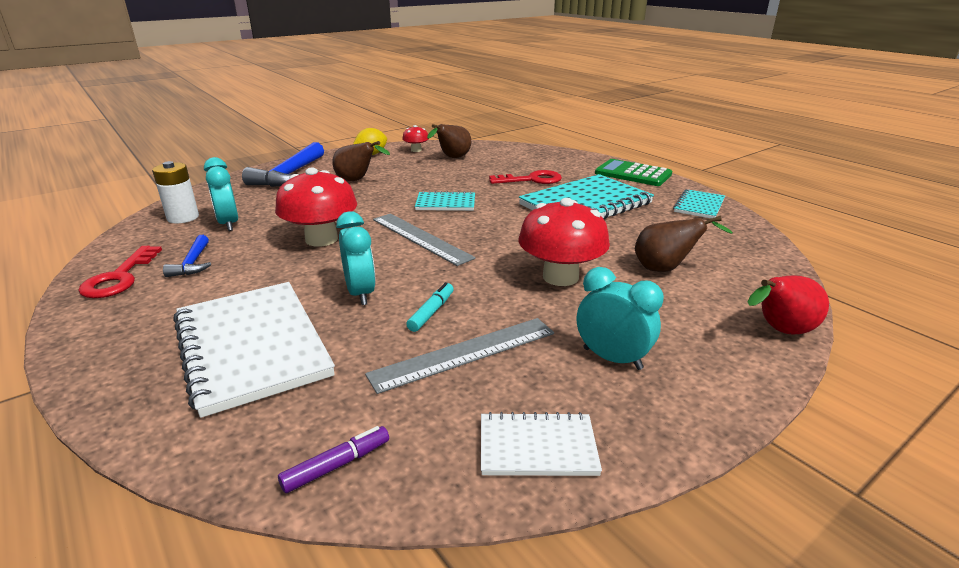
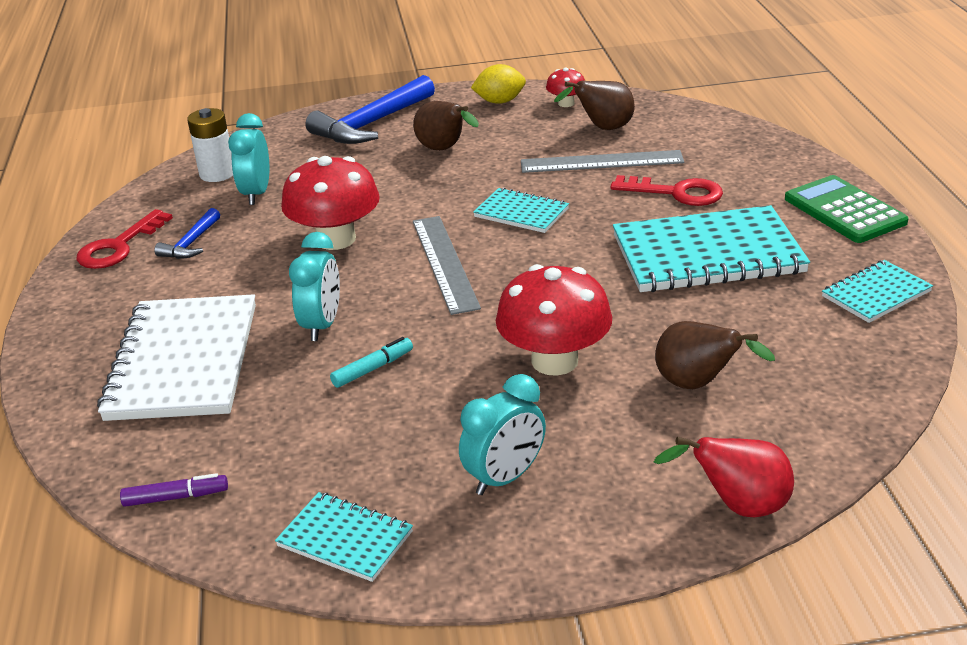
camera: 30 degrees right, 5 degrees up
grey ruler [365,318,554,394] -> grey ruler moved to [521,150,684,173]
white notebook [481,412,602,476] -> turquoise notebook [275,492,413,582]
turquoise clock [577,267,664,370] -> turquoise clock turned 75 degrees clockwise [459,374,546,495]

